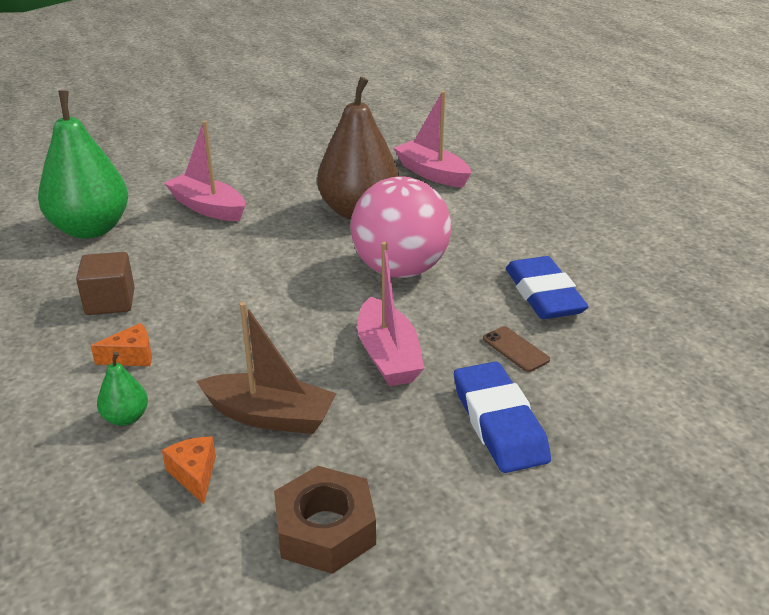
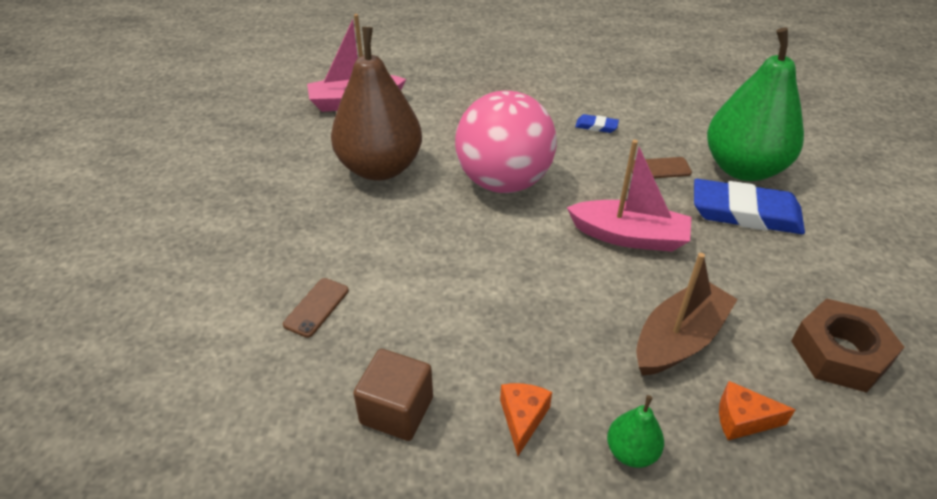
camera: 60 degrees left, 10 degrees up
green pear [38,91,128,239] -> green pear moved to [707,27,804,181]
pink boat [164,121,245,221] -> none
blue eraser [506,256,589,319] -> blue eraser [575,114,619,133], size x0.44
none -> brown phone [283,278,349,338]

